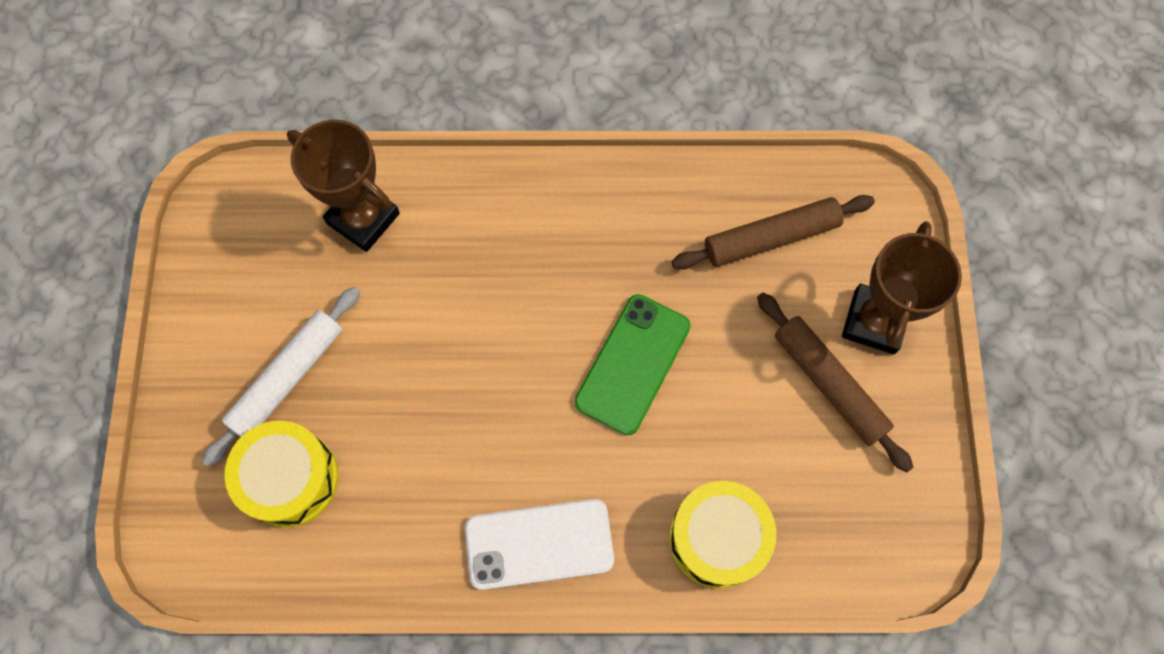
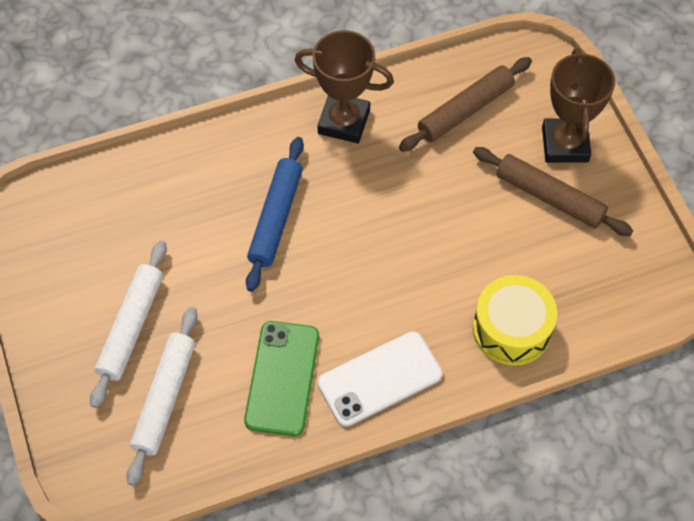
camera: 20 degrees left, 10 degrees down
yellow drum [225,421,338,527] -> white rolling pin [126,307,198,486]
brown trophy [287,119,400,252] -> brown trophy moved to [295,30,394,143]
green phone [575,294,691,435] -> green phone moved to [244,321,319,436]
none -> blue rolling pin [246,137,304,292]

